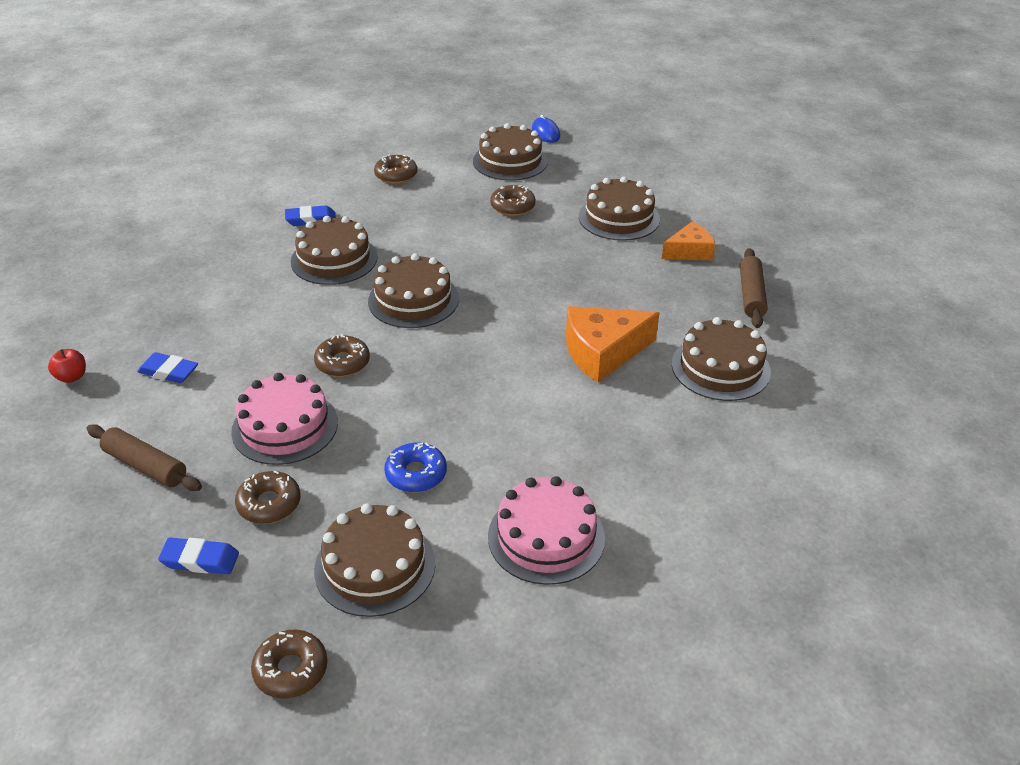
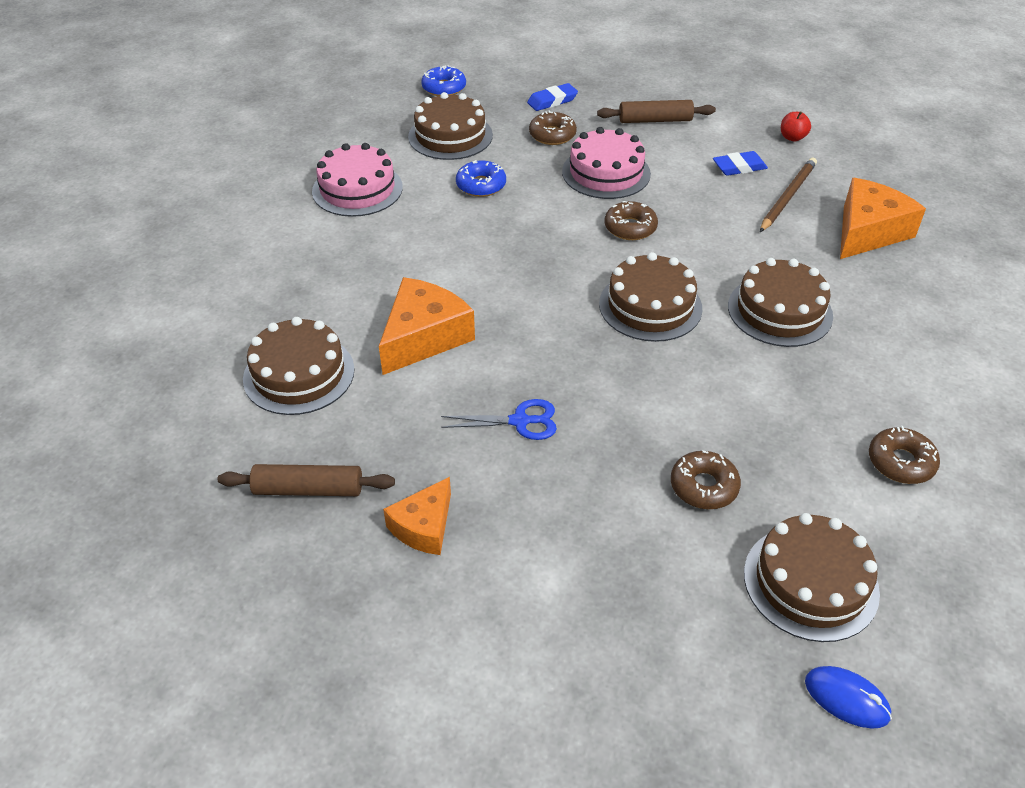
camera: 145 degrees right, 5 degrees up
brown donut [251,630,328,698] -> blue donut [421,66,466,96]
blue eraser [285,205,336,226] -> none
brown cake [579,177,660,241] -> none
brown rolling pin [740,248,768,328] -> brown rolling pin turned 60 degrees counterclockwise [218,464,395,496]
none -> blue scissors [441,399,557,440]
none -> brown pencil [760,158,817,232]
none -> orange cheese [840,178,926,259]

